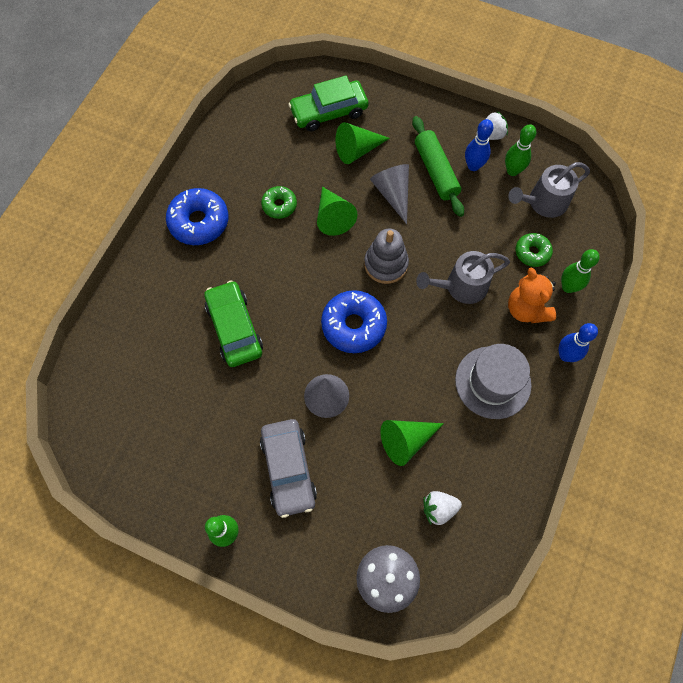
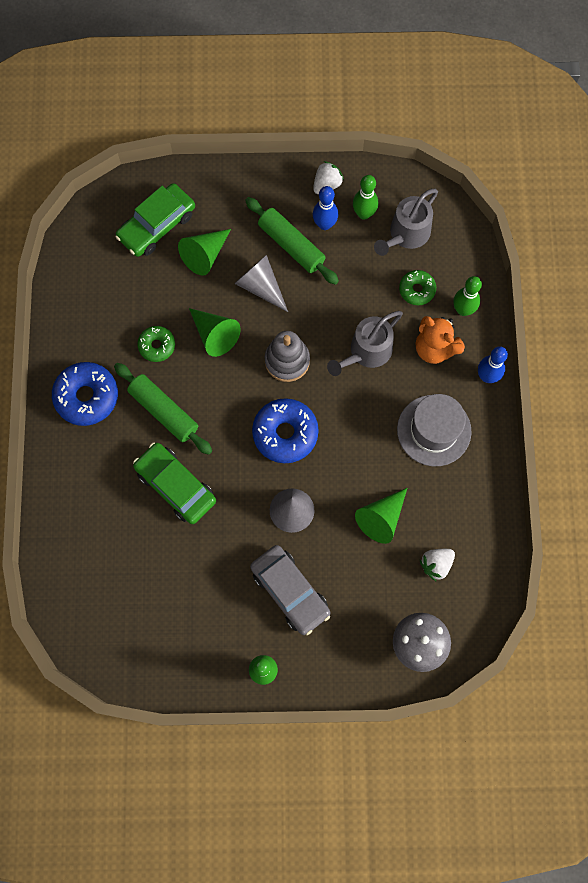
camera: 25 degrees left, 5 degrees up
none -> green rolling pin [114,363,212,455]

